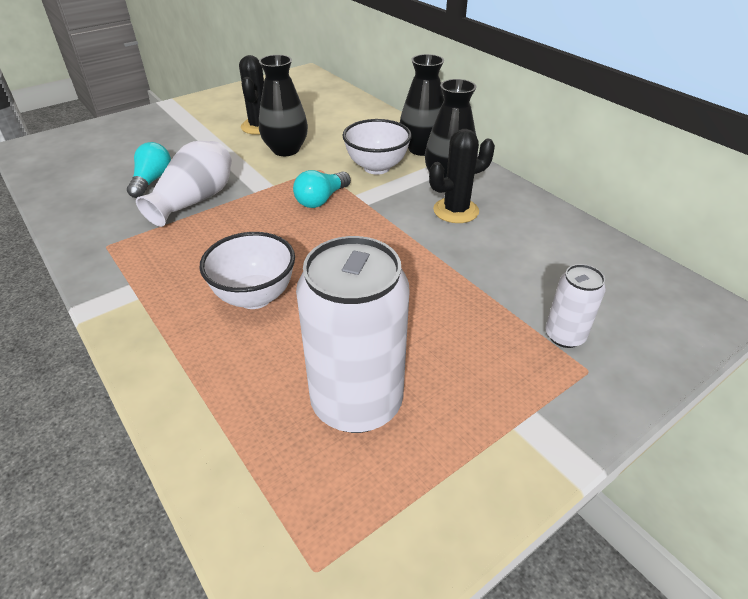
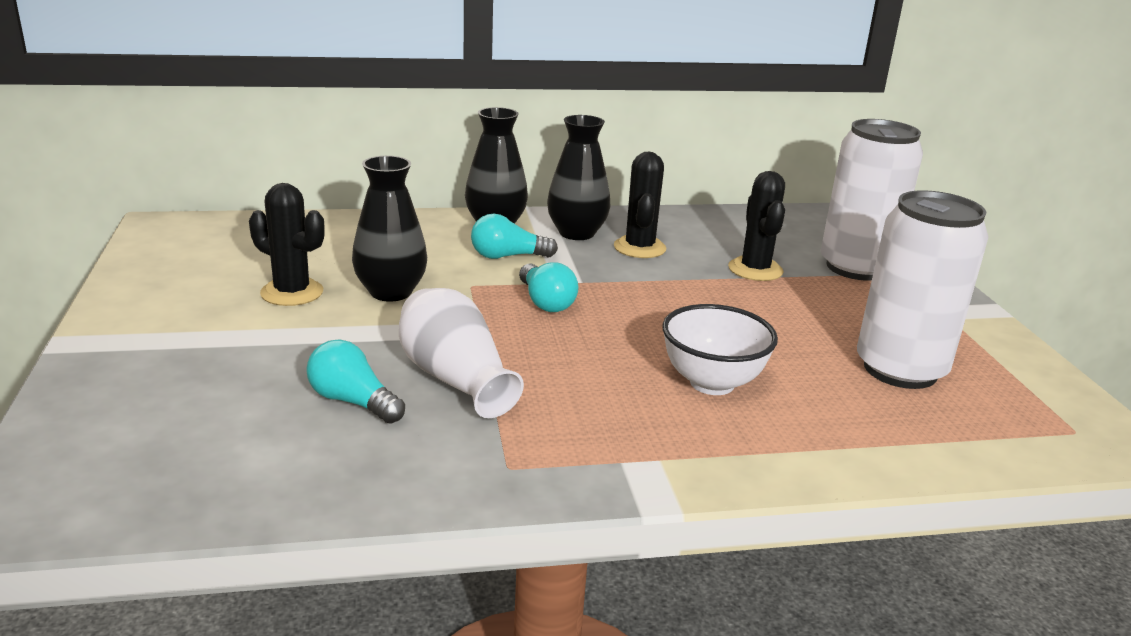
camera: 65 degrees left, 15 degrees down
white bowl [342,119,412,175] -> turquoise light bulb [471,214,558,259]
white can [546,264,606,348] -> white can [821,119,923,280], size x2.00
none -> black cactus [728,171,785,281]

